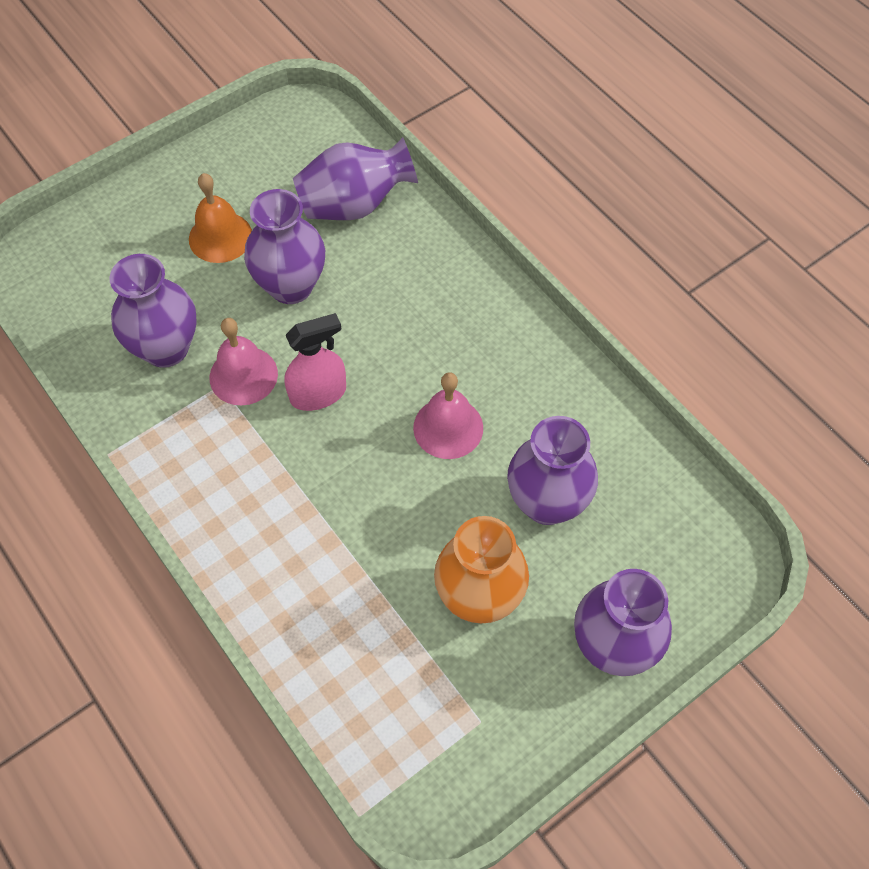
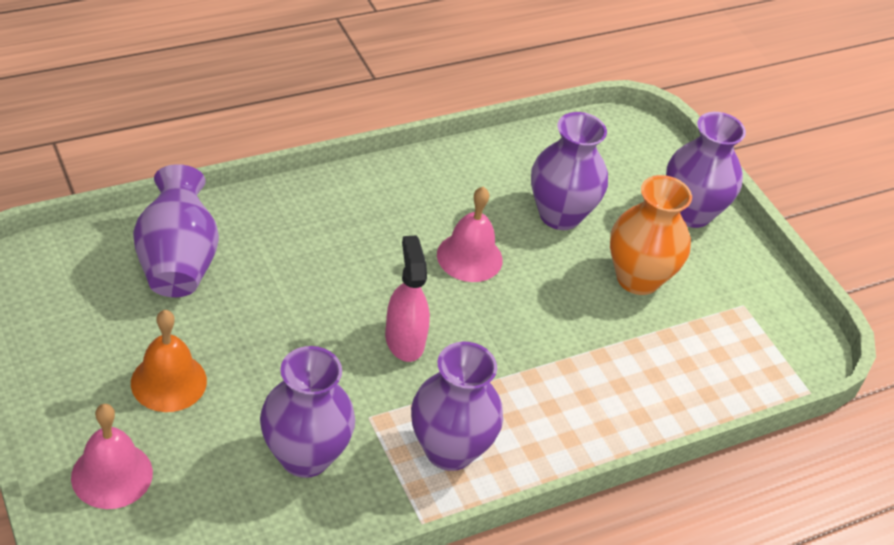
camera: 85 degrees left, 15 degrees down
pink bell [209,318,278,405] -> pink bell moved to [71,404,153,509]
purple vase [244,189,325,304] -> purple vase moved to [411,342,503,471]

